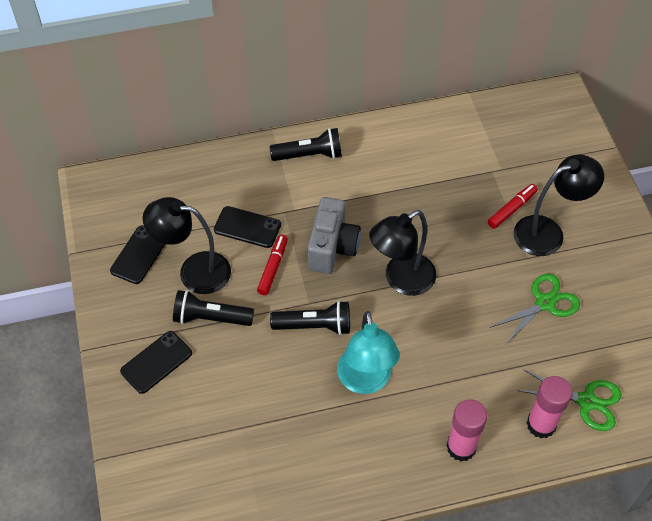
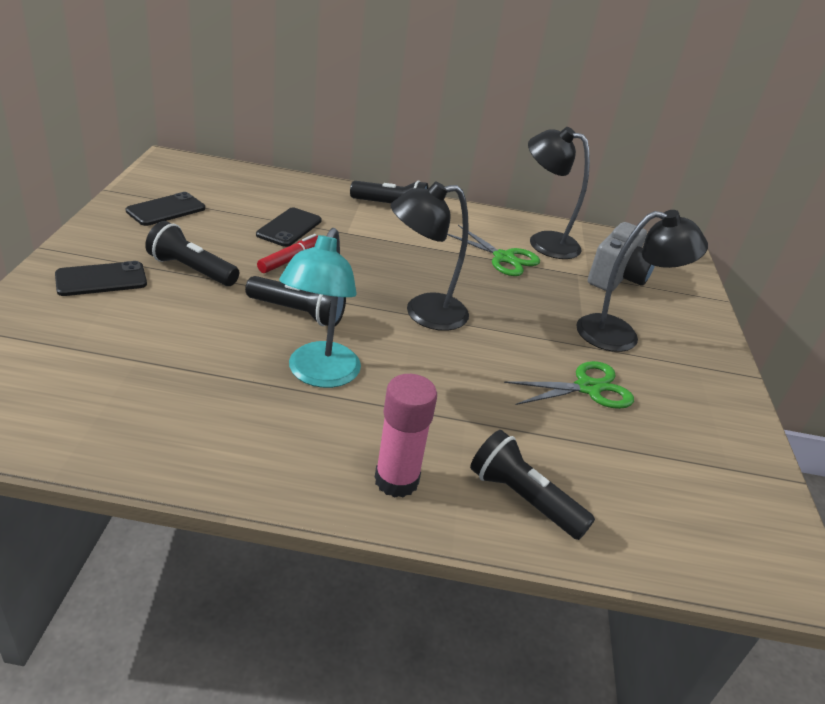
camera: 15 degrees right, 20 degrees down
black lamp [143,197,231,294] -> black lamp moved to [528,127,590,259]
black phone [214,206,281,248] -> black phone turned 75 degrees clockwise [256,208,321,247]
grey camera [307,197,361,274] -> grey camera moved to [588,222,655,291]
red marker [488,184,538,229] -> none
green scissors [517,369,621,431] -> green scissors moved to [447,225,540,276]
pink glue stick [527,376,573,439] -> black flashlight [470,430,595,540]

